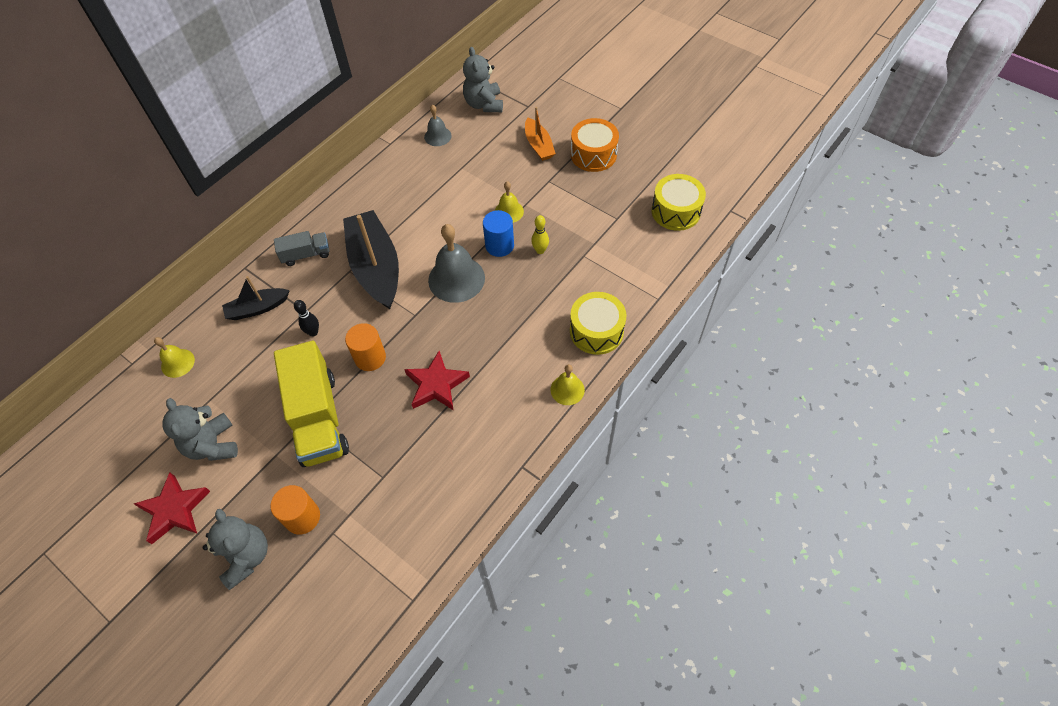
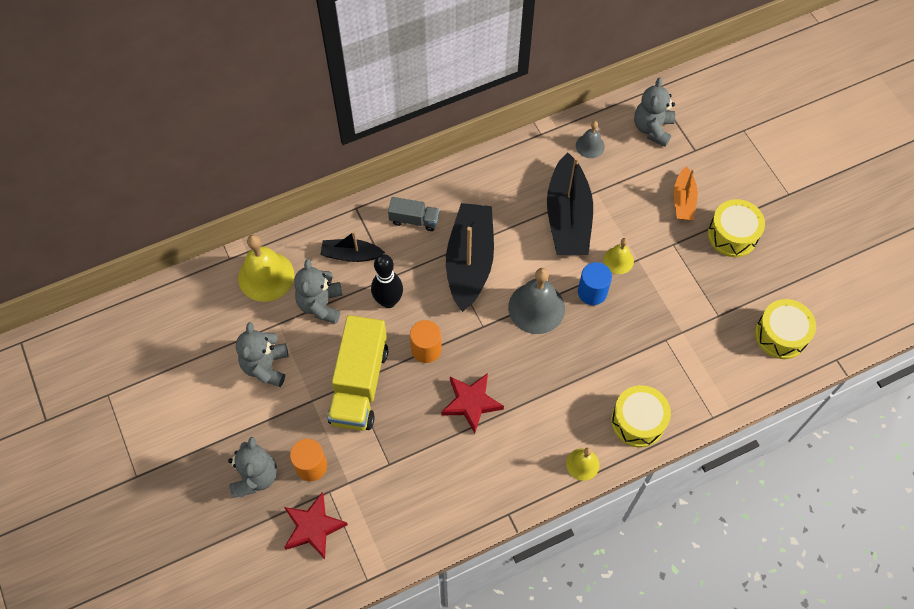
camera: 25 degrees right, 5 degrees up
red star [134,472,210,544] -> red star moved to [284,492,348,559]
yellow bell [154,337,195,378] -> yellow bell [238,235,294,302], size x1.83
black bowling pin [294,300,319,336] -> black bowling pin [371,254,403,308], size x1.76
yellow bowling pin [531,215,549,254] -> none
orange drum [571,118,619,172] -> yellow drum [708,199,765,257]
none -> grey teddy bear [294,259,342,324]
none -> black boat [547,152,593,255]

